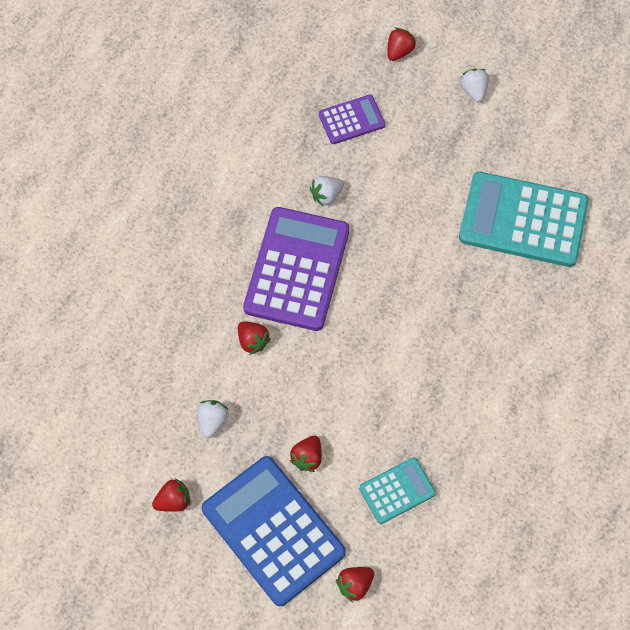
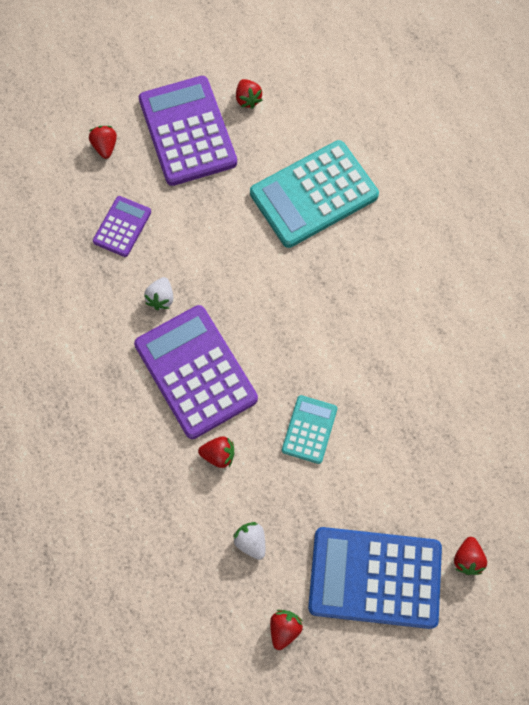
camera: 45 degrees left, 5 degrees up
red strawberry [289,436,322,472] -> red strawberry moved to [236,79,262,109]
turquoise calculator [359,458,436,524] -> turquoise calculator moved to [282,395,337,464]
white strawberry [460,69,489,102] -> purple calculator [139,76,237,186]

